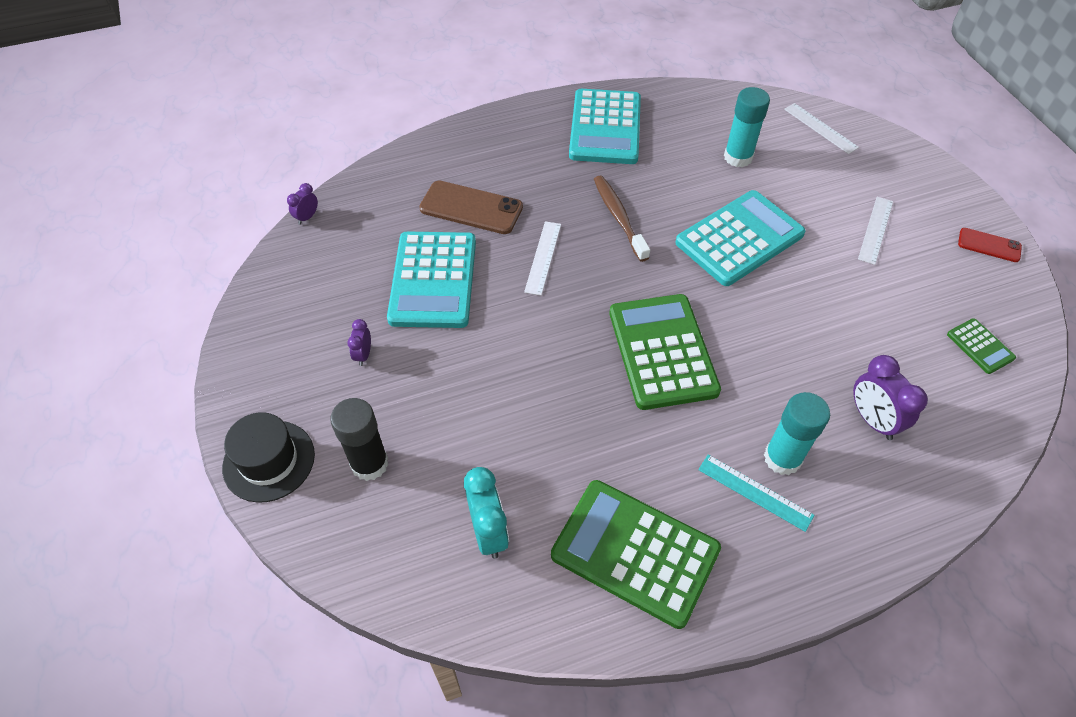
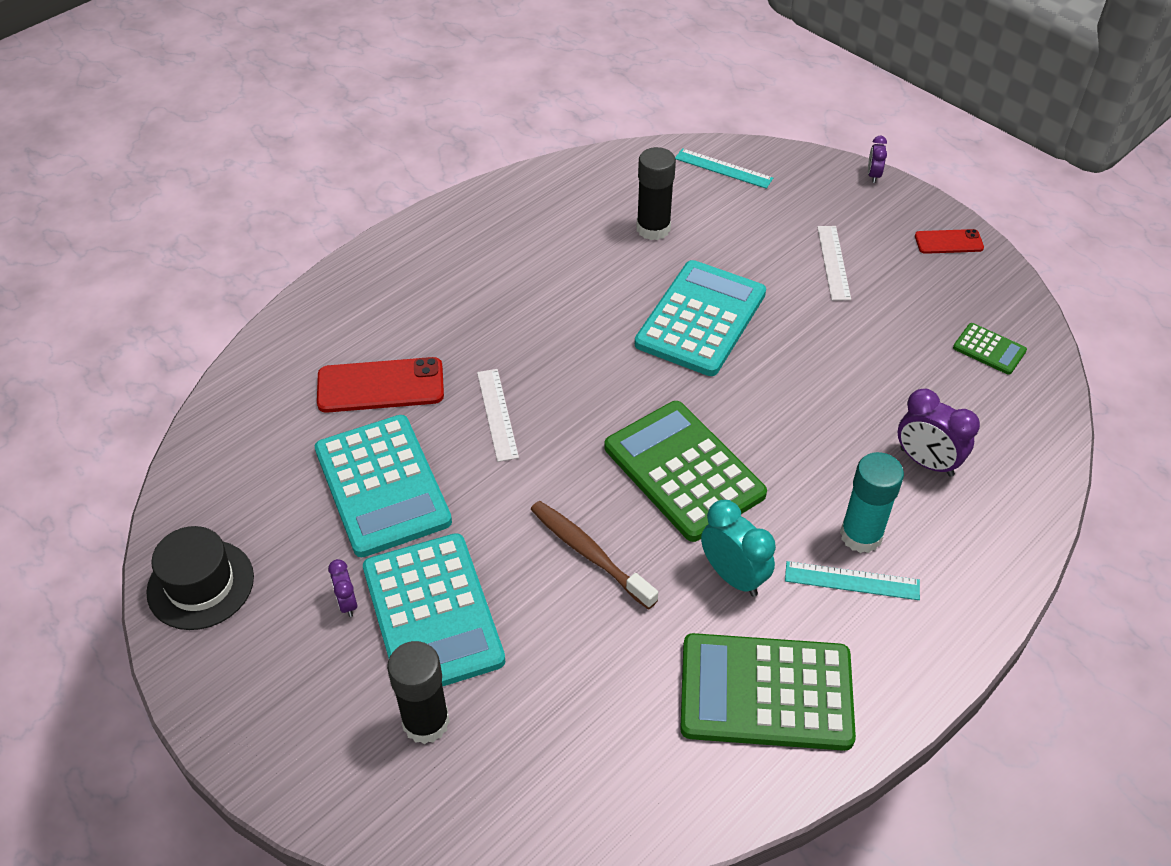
camera: 25 degrees left, 5 degrees down
black hat [222,412,315,503] -> black hat moved to [146,526,254,630]
purple clock [287,183,318,225] -> purple clock moved to [868,136,887,183]
brown phone [419,181,523,234] -> red phone [317,357,444,413]
turquoise clock [464,467,509,559] -> turquoise clock moved to [701,500,776,597]
turquoise calculator [569,89,641,164] -> turquoise calculator moved to [363,533,506,686]
brown toothbrush [594,175,650,262] -> brown toothbrush moved to [530,501,658,610]
turquoise glue stick [724,87,770,167] -> black glue stick [636,147,676,240]
white ruler [784,103,859,154] -> turquoise ruler [675,148,773,189]

